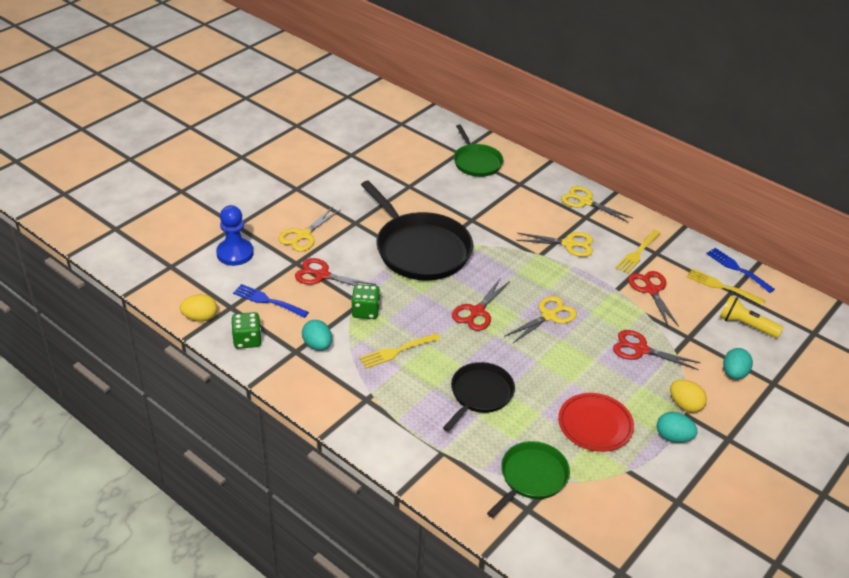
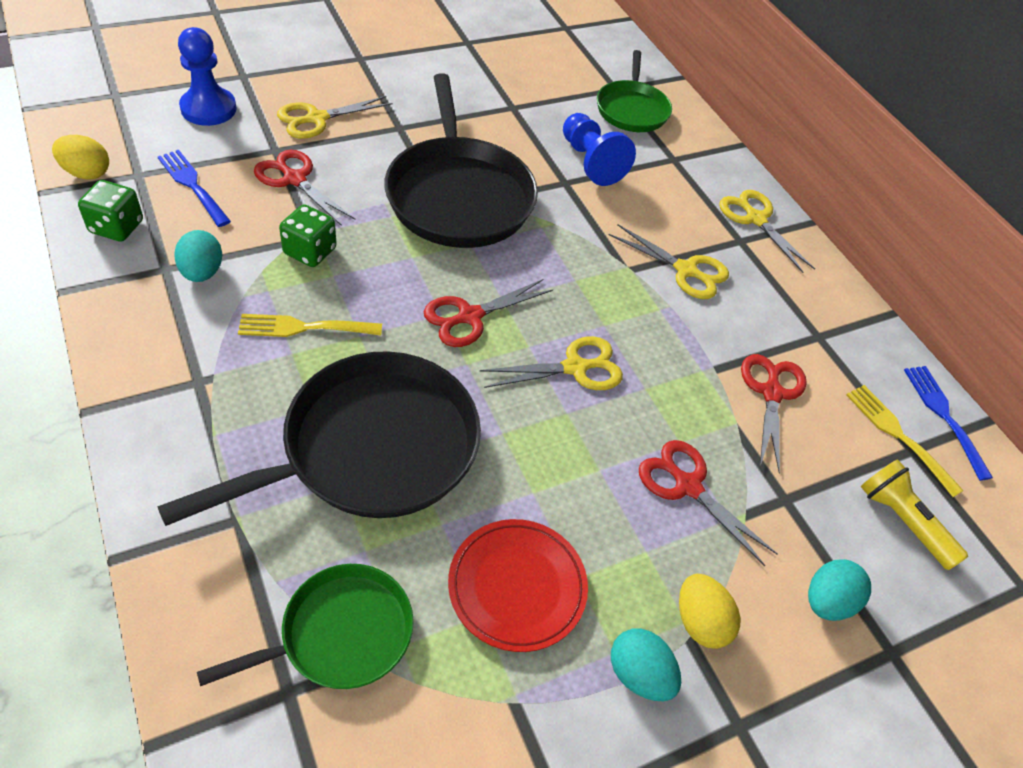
camera: 20 degrees right, 10 degrees up
black pan [443,362,515,432] -> black pan [157,351,481,526], size x1.73
yellow fork [615,230,661,274] -> none
none -> blue pawn [563,113,636,186]

